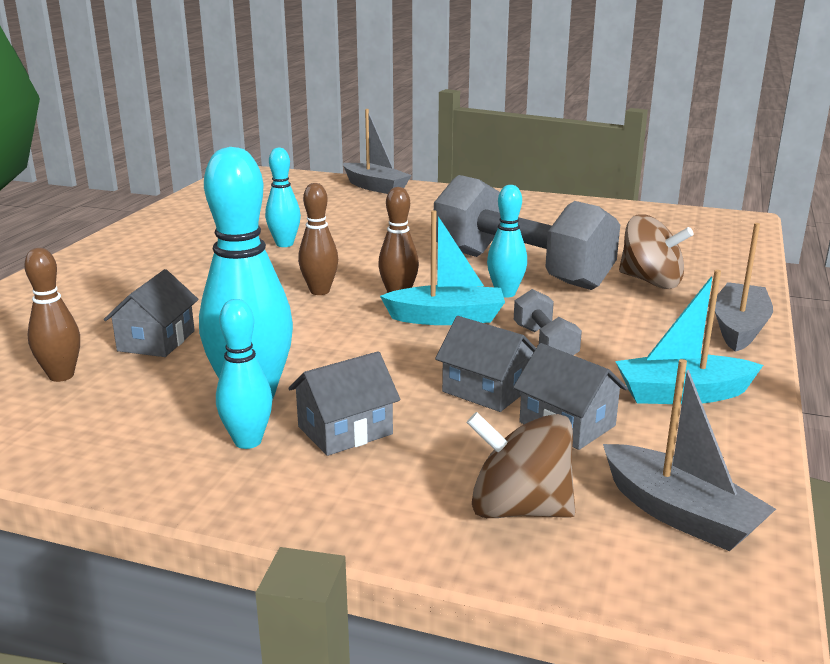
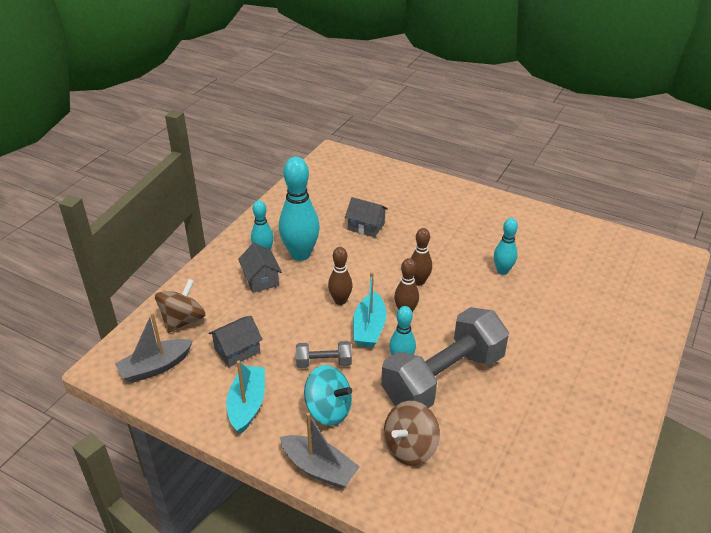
camera: 100 degrees right, 15 degrees up
brown bowling pin [24,248,80,382] -> brown bowling pin moved to [328,247,353,305]
grey boat [343,109,412,194] -> none
grey house [435,316,536,412] -> none
none -> turquoise spinning top [304,365,352,426]

